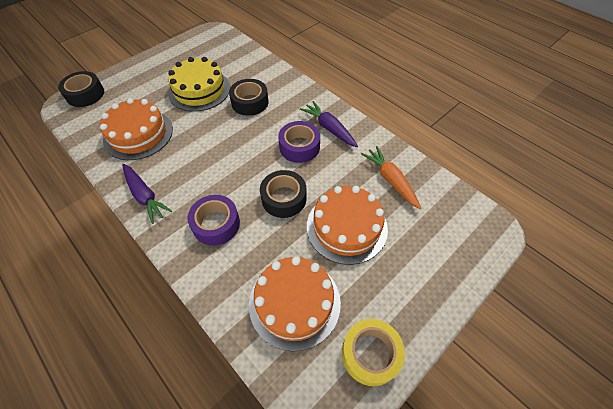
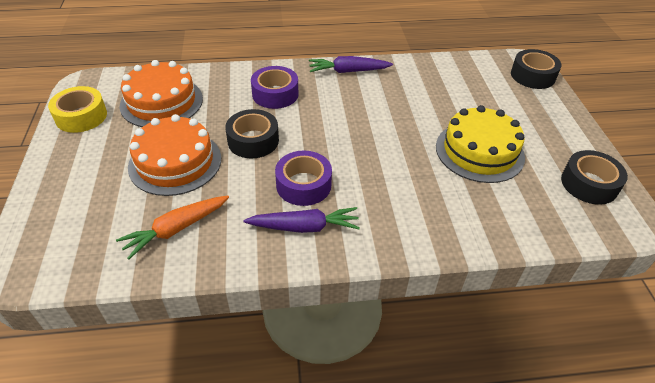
camera: 125 degrees right, 10 degrees down
orange cake [100,98,173,160] -> none
black tape [229,79,269,116] -> black tape moved to [561,150,628,205]
orange carrot [361,146,421,209] -> orange carrot turned 135 degrees clockwise [116,195,229,259]

